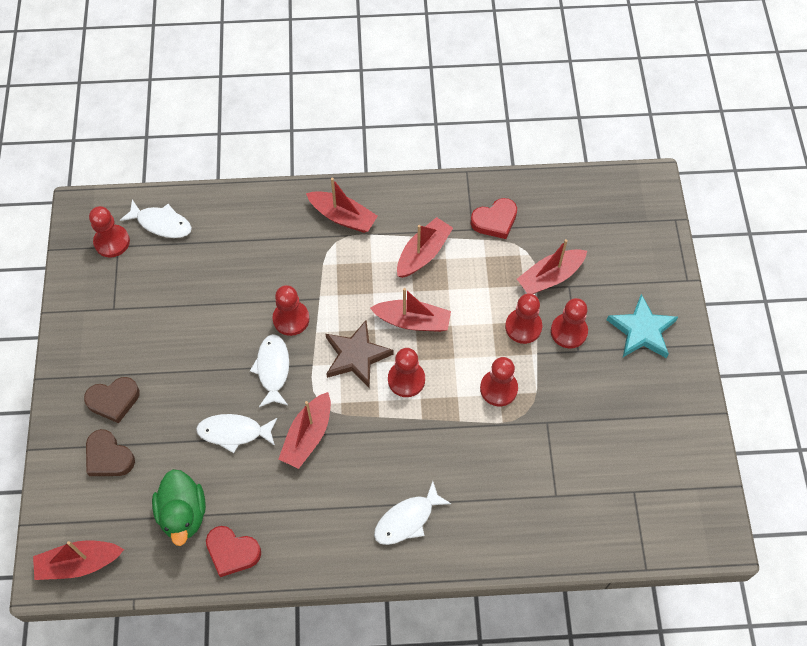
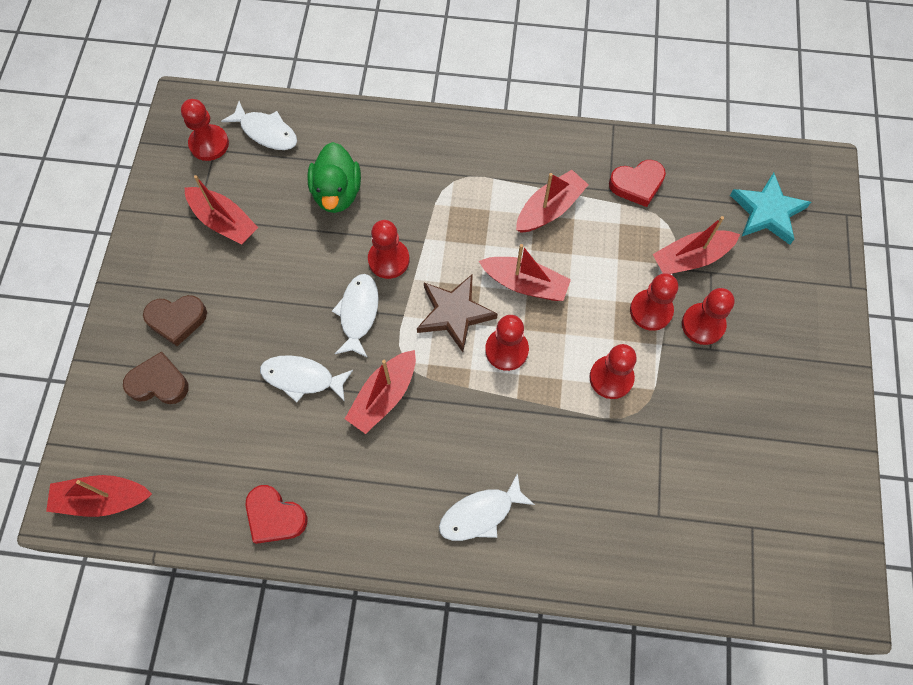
camera: 10 degrees right, 5 degrees up
brown heart [86,429,135,476] -> brown heart turned 135 degrees clockwise [123,351,188,404]
green duck [152,469,206,546] -> green duck moved to [307,142,361,213]
red boat [306,178,378,233] -> red boat moved to [185,175,258,245]
turquoise star [607,294,678,358] -> turquoise star moved to [730,173,811,245]

